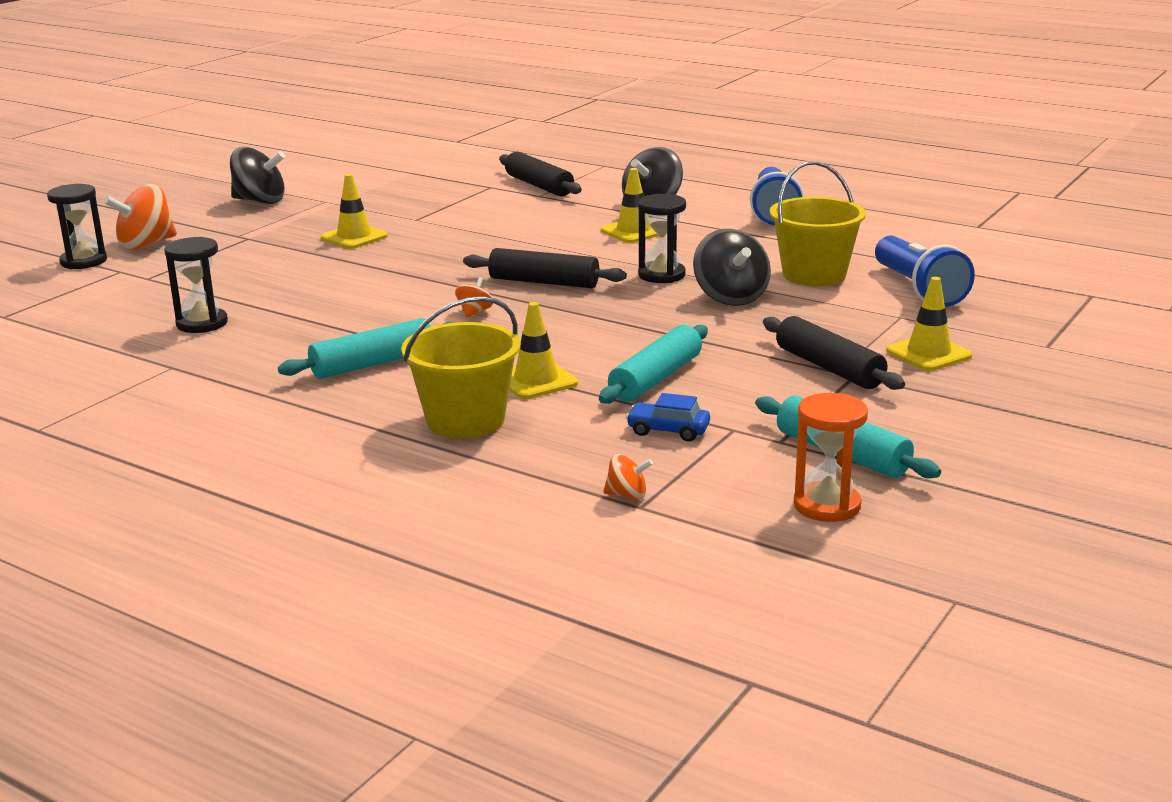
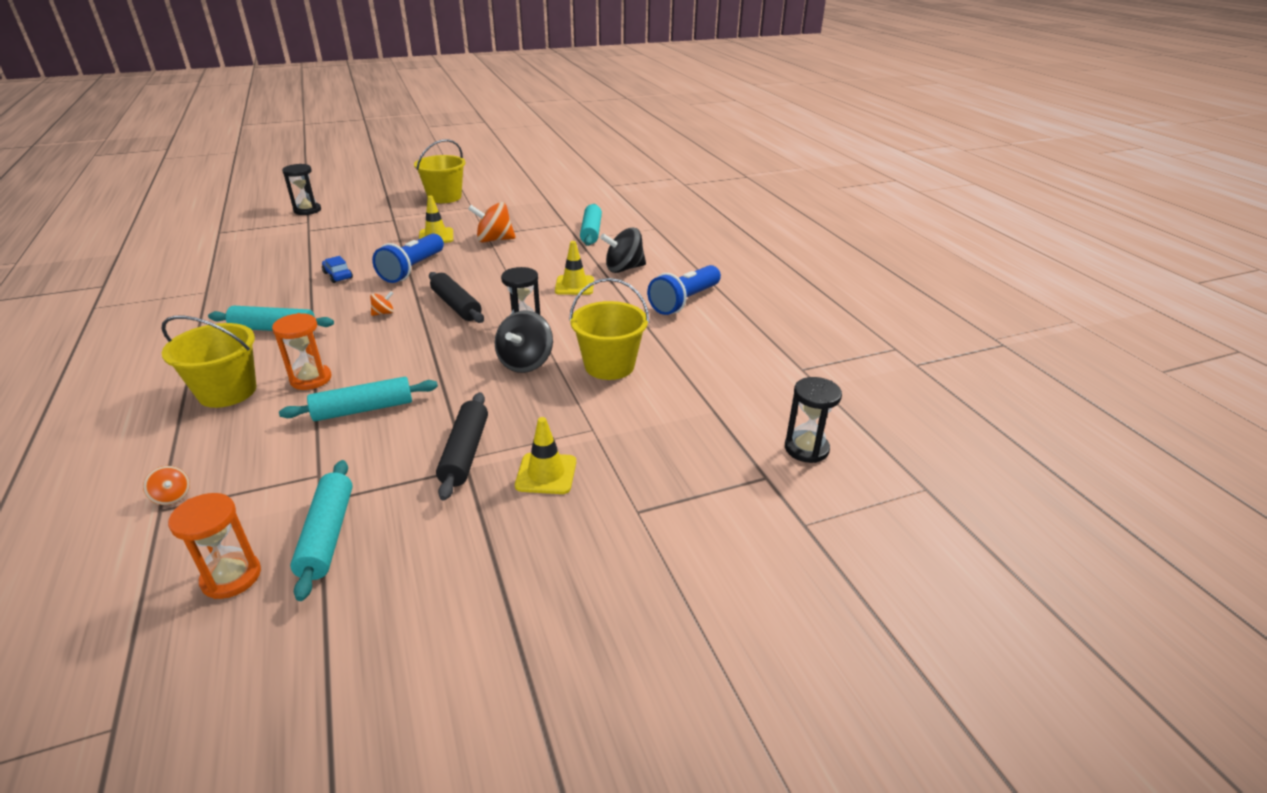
camera: 35 degrees right, 10 degrees up
orange spinning top [104,184,177,250] -> orange spinning top moved to [468,202,516,243]
black hourglass [164,237,228,333] -> black hourglass moved to [785,377,842,463]
black spinning top [230,147,285,204] -> yellow bucket [414,139,465,203]
black rolling pin [499,152,582,196] -> turquoise rolling pin [580,204,602,246]
yellow traffic cone [509,302,578,399] -> orange hourglass [272,313,331,390]
blue car [626,393,710,442] -> blue car moved to [322,256,353,283]
blue flashlight [875,236,975,307] -> blue flashlight moved to [372,233,444,283]

